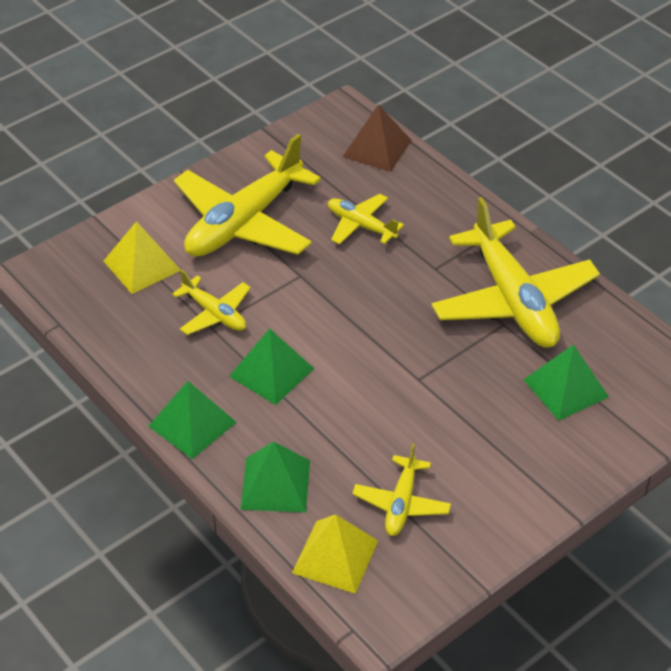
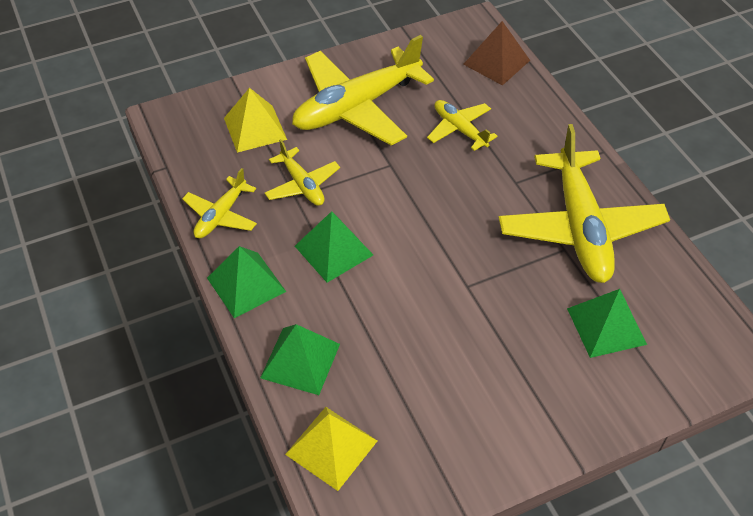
camera: 15 degrees right, 5 degrees up
yellow plane [352,443,451,536] -> yellow plane moved to [182,168,257,238]

